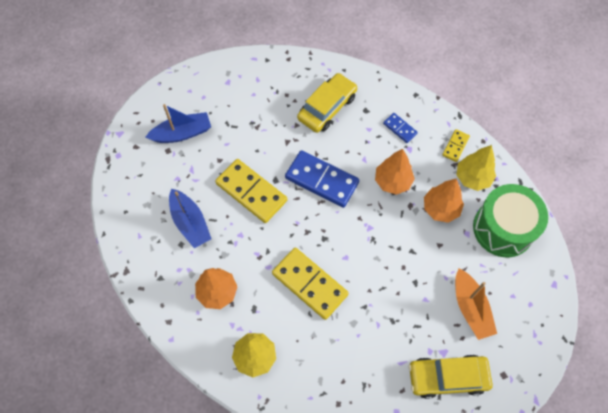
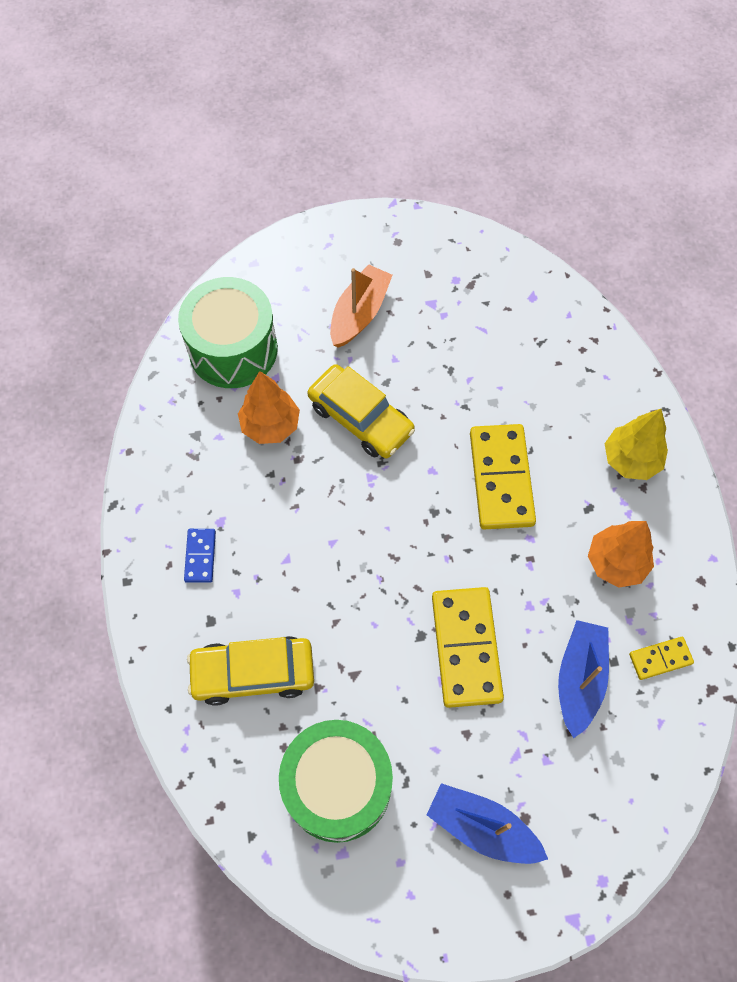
camera: 135 degrees left, 0 degrees up
blue domino [285,150,359,208] -> none
orange tree [375,149,415,195] -> none
yellow car [409,354,493,399] -> yellow car moved to [307,364,415,458]
yellow domino [442,129,470,162] -> yellow domino moved to [629,637,694,680]
yellow tree [457,145,496,191] -> none
none -> green drum [279,720,393,843]

